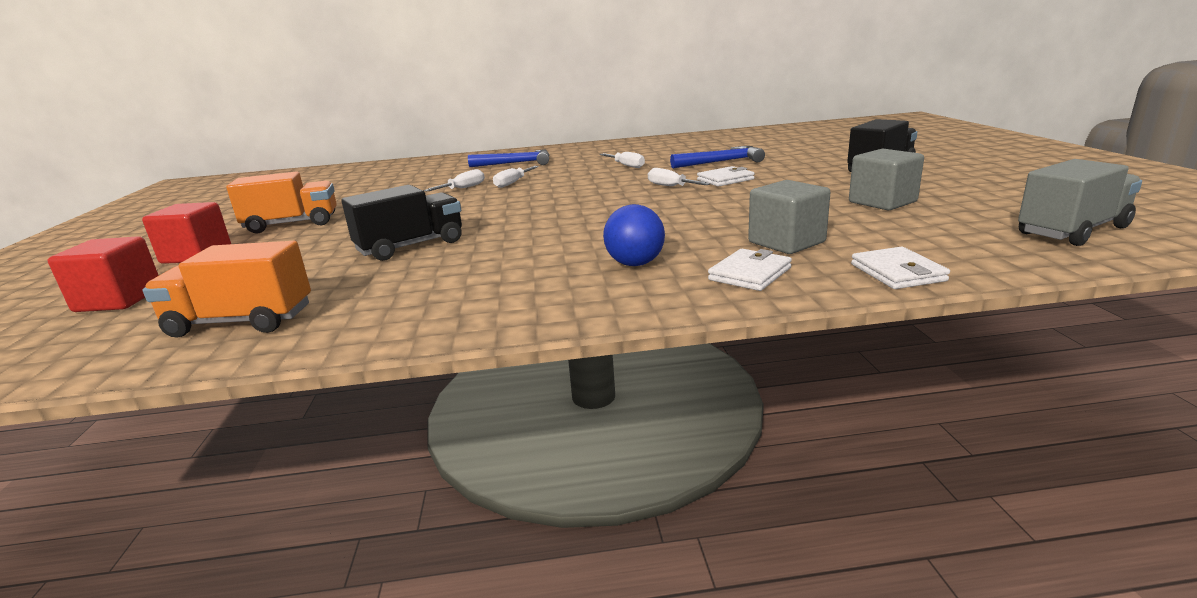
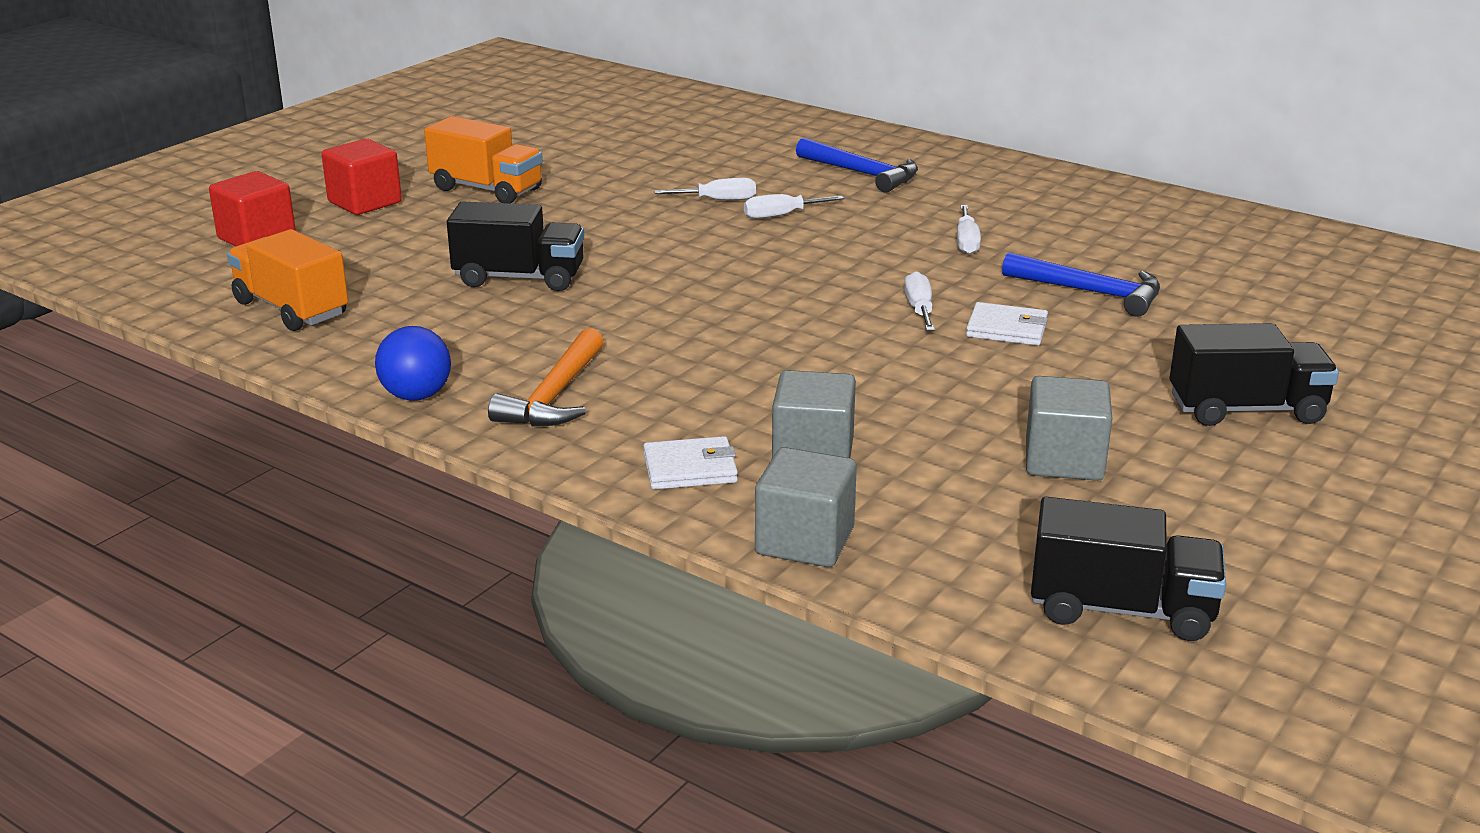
camera: 40 degrees right, 5 degrees up
blue ball [603,204,665,266] -> blue ball moved to [375,326,451,401]
white wallet [851,247,950,289] -> grey cube [755,447,857,567]
grey truck [1018,159,1142,246] -> black truck [1031,497,1226,641]
none -> orange hammer [488,328,604,426]

